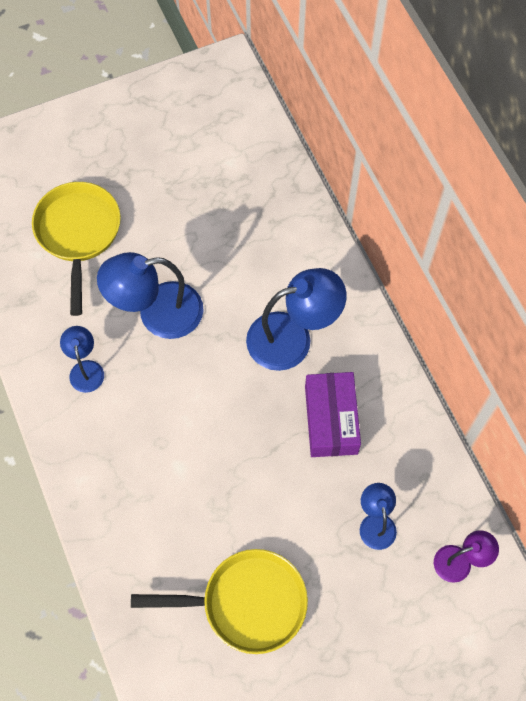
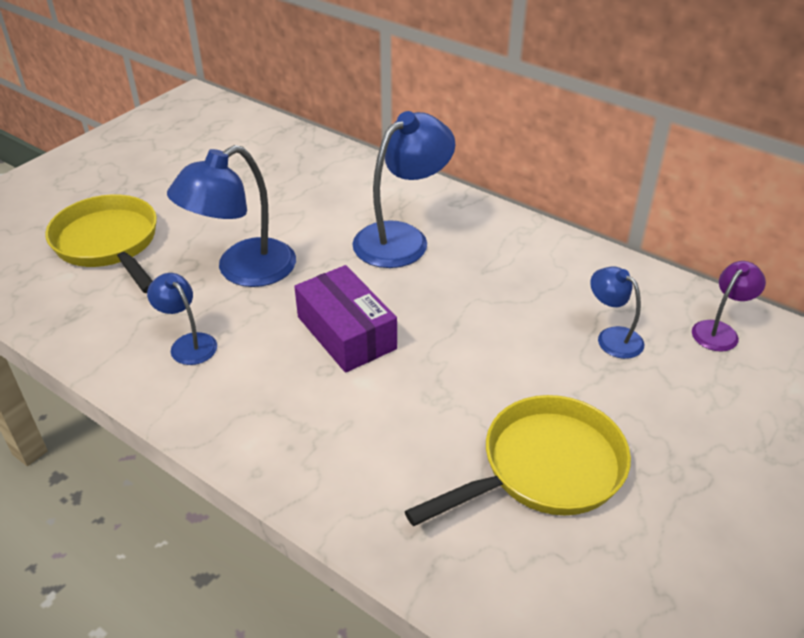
camera: 30 degrees left, 25 degrees down
purple box [305,372,361,457] -> purple box moved to [294,265,397,373]

